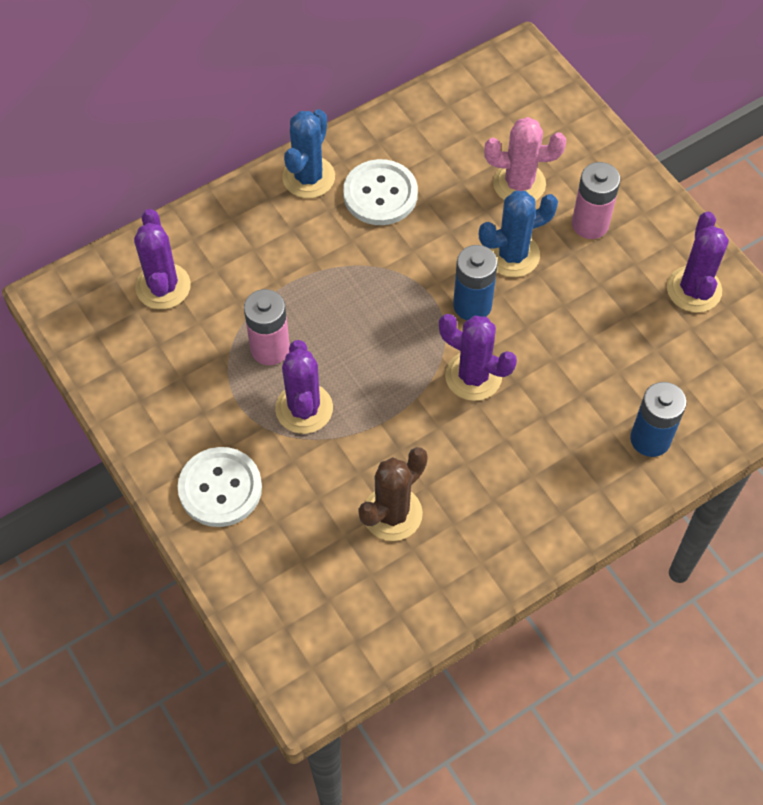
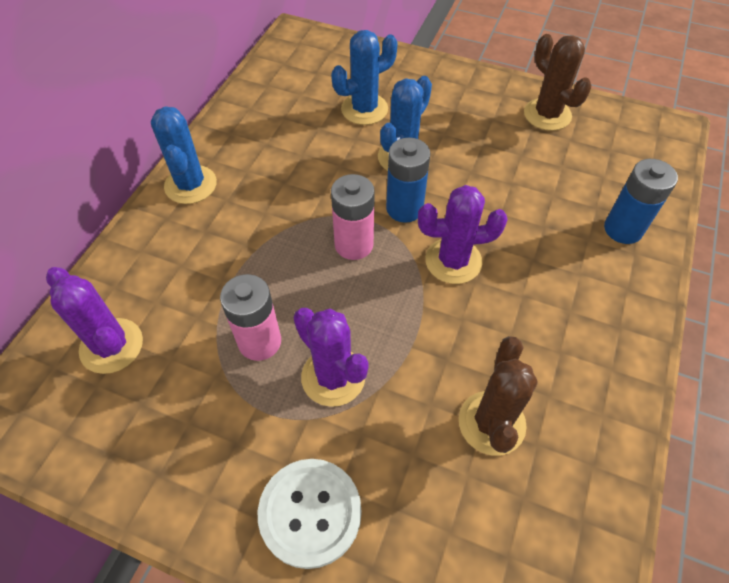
camera: 35 degrees left, 5 degrees down
white button [343,159,418,225] -> none
pink cactus [484,117,566,201] -> blue cactus [331,30,398,125]
pink battery [572,162,620,239] -> pink battery moved to [331,174,375,260]
purple cactus [667,212,729,313] -> brown cactus [524,34,592,131]

